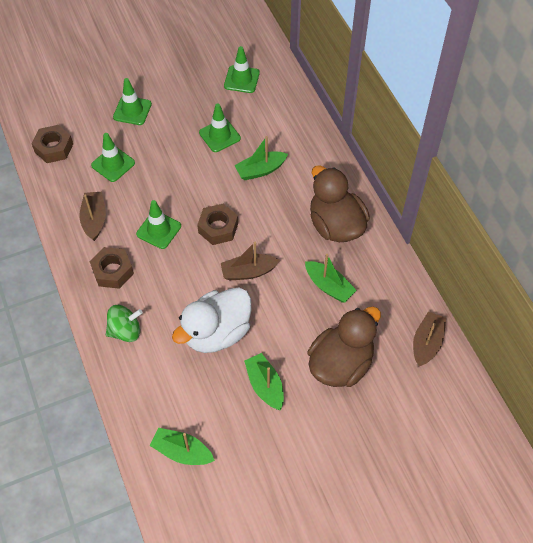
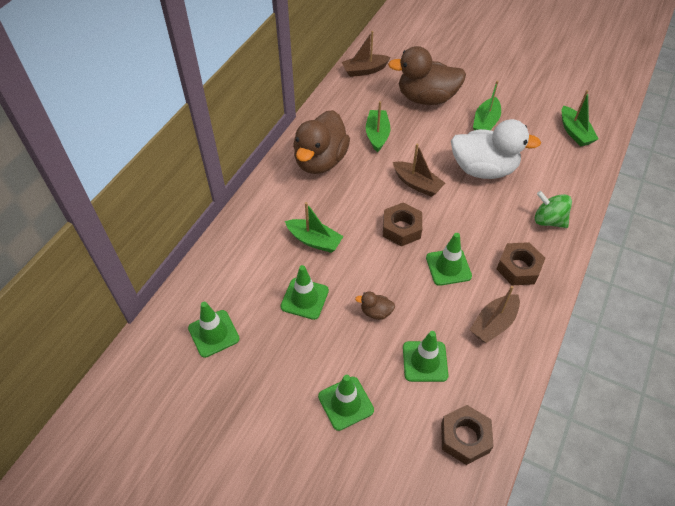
camera: 130 degrees left, 5 degrees down
none -> brown duck [355,292,395,320]

